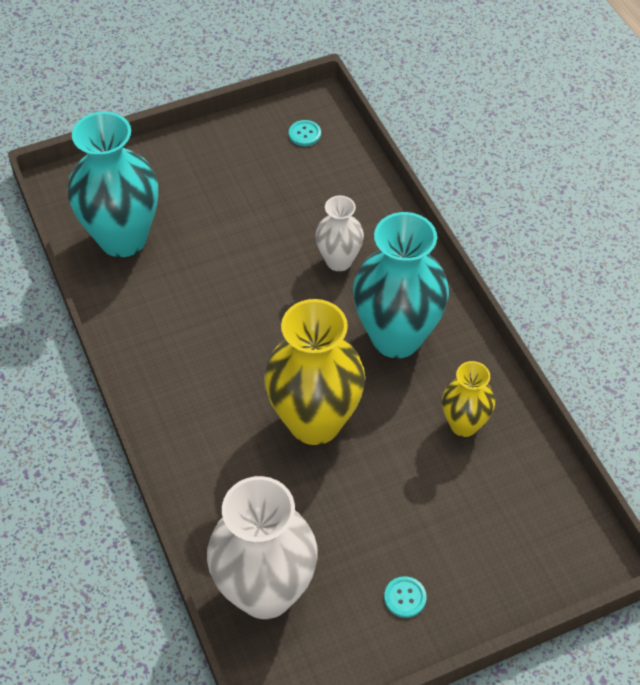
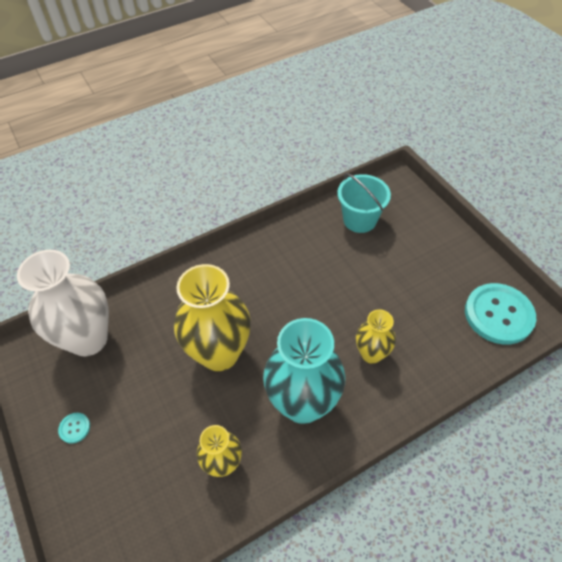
camera: 85 degrees right, 0 degrees up
turquoise vase [67,112,158,257] -> turquoise bucket [337,173,391,233]
turquoise button [289,120,321,146] -> turquoise button [465,283,536,345], size x2.47
white vase [315,196,364,271] -> yellow vase [356,309,396,364]

